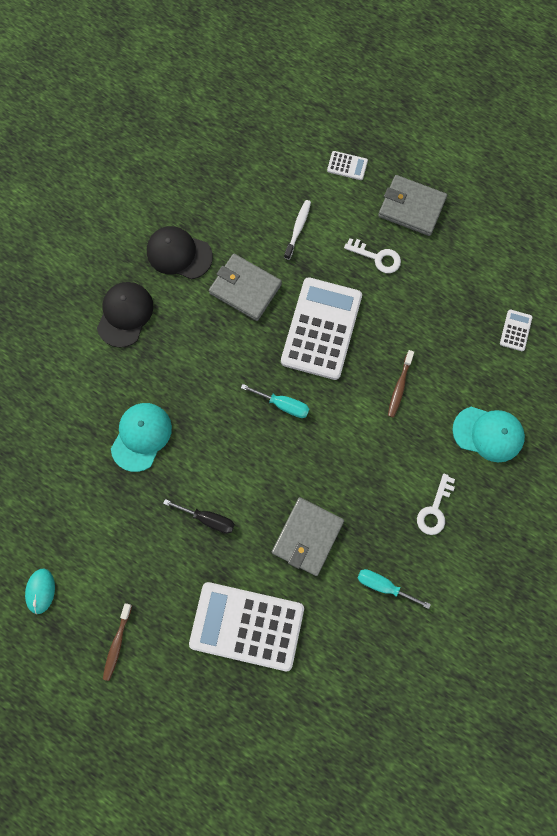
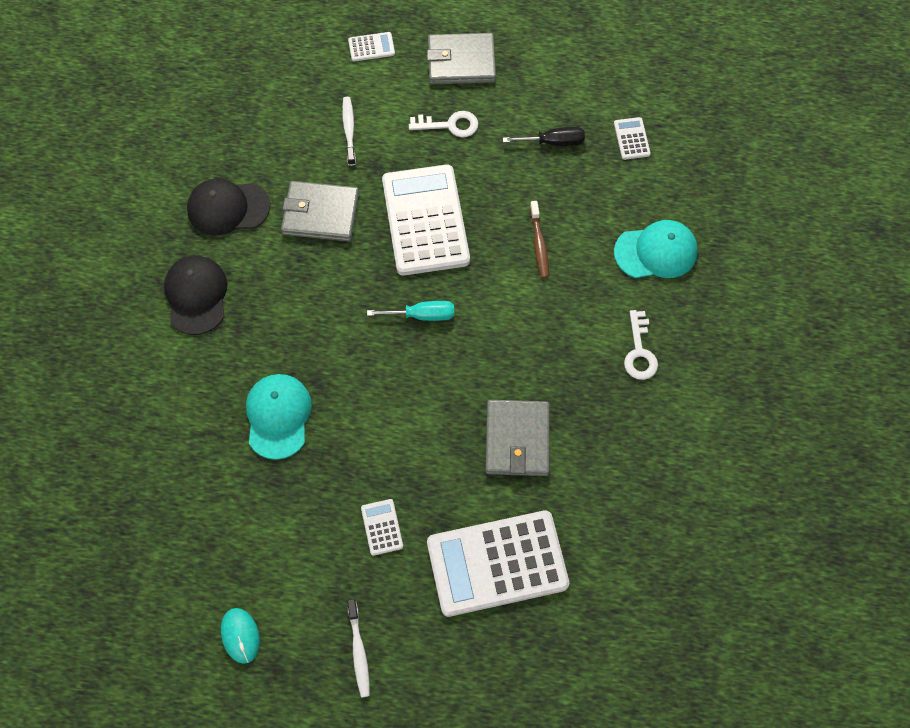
camera: 25 degrees left, 10 degrees down
brown toothbrush [103,603,132,681] -> white toothbrush [347,599,370,698]
black screwdriver [163,499,235,534] -> black screwdriver moved to [503,127,585,146]
turquoise screwdriver [358,569,431,609] -> none
none -> white calculator [361,499,403,556]

